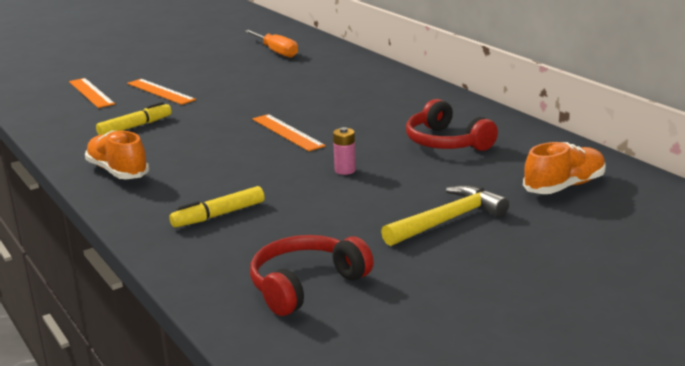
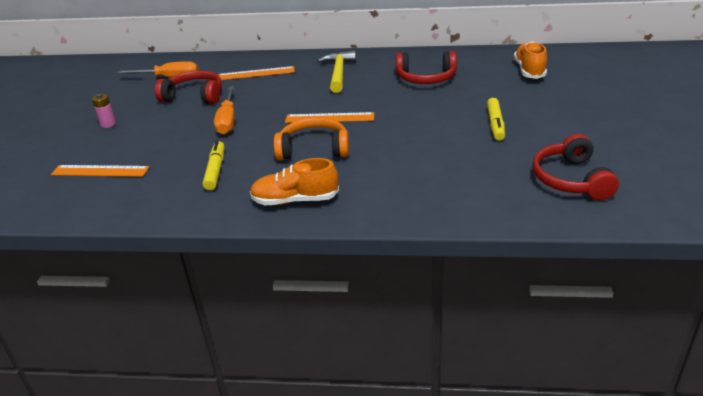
camera: 50 degrees left, 10 degrees up
orange ruler [127,79,196,105] -> orange ruler moved to [218,66,295,80]
yellow marker [169,186,265,228] -> yellow marker moved to [487,98,505,141]
pink battery [333,127,356,175] -> pink battery moved to [92,94,116,128]
yellow hammer [381,185,510,246] -> yellow hammer moved to [317,50,356,93]
none -> red headphones [155,70,222,104]
none -> orange screwdriver [214,86,235,135]
none -> orange headphones [273,118,349,160]

